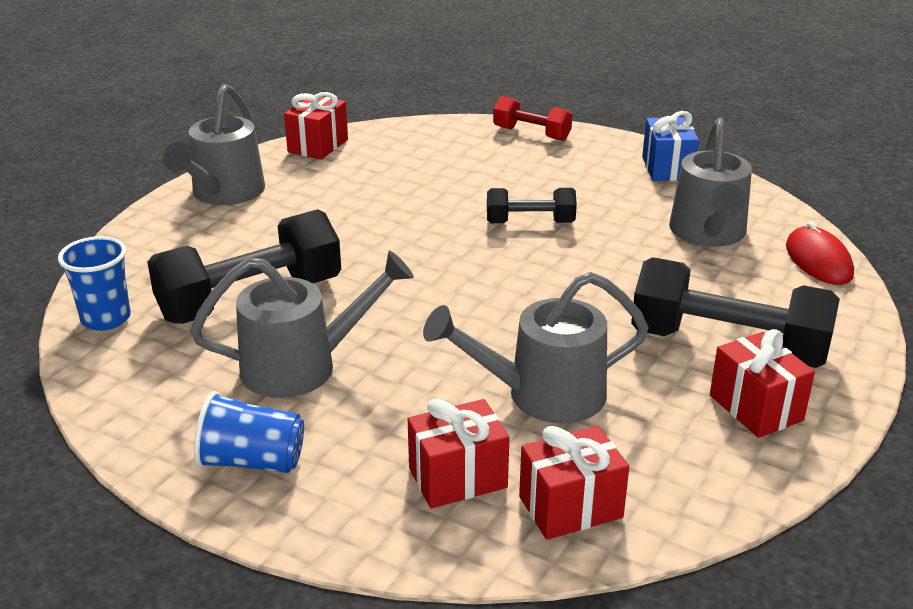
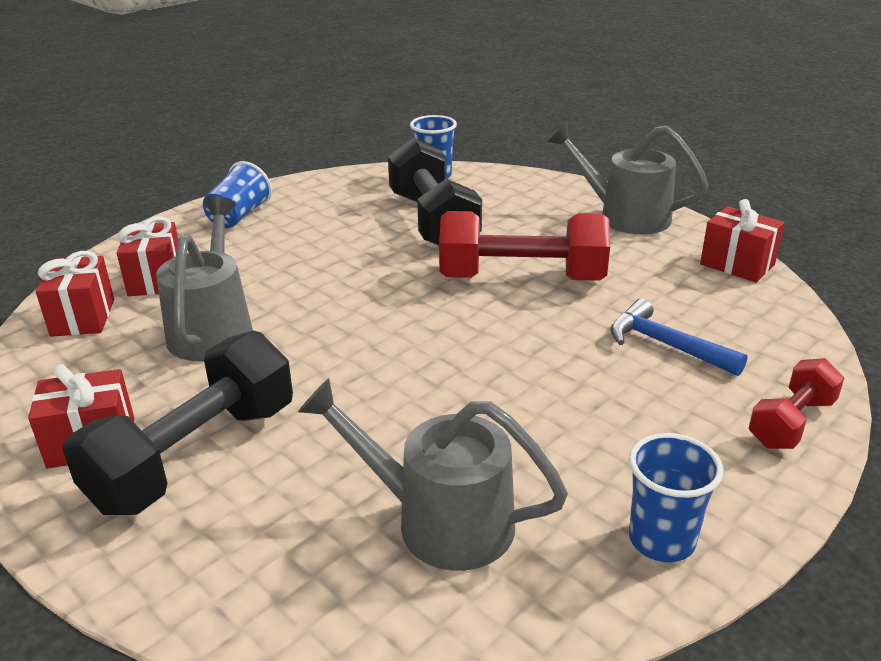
camera: 105 degrees right, 0 degrees up
grey watering can [190,250,414,398] -> none
black dumbbell [487,188,577,223] -> none
blue gift [642,111,699,181] -> blue cup [629,433,723,562]
red mouse [786,221,854,285] -> none
none -> red dumbbell [439,211,610,281]
none -> blue hammer [611,298,748,376]

